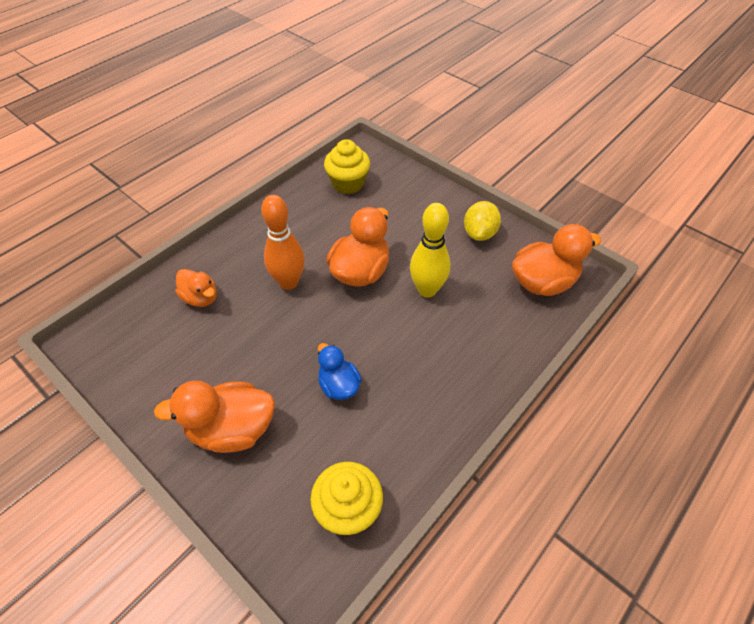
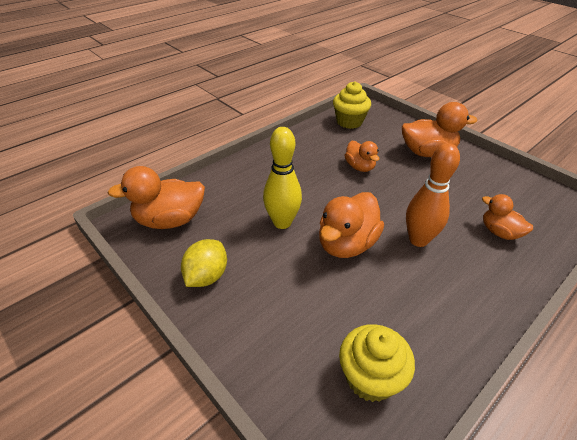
camera: 175 degrees left, 10 degrees down
blue duck [318,343,362,400] -> orange duck [345,141,379,172]

